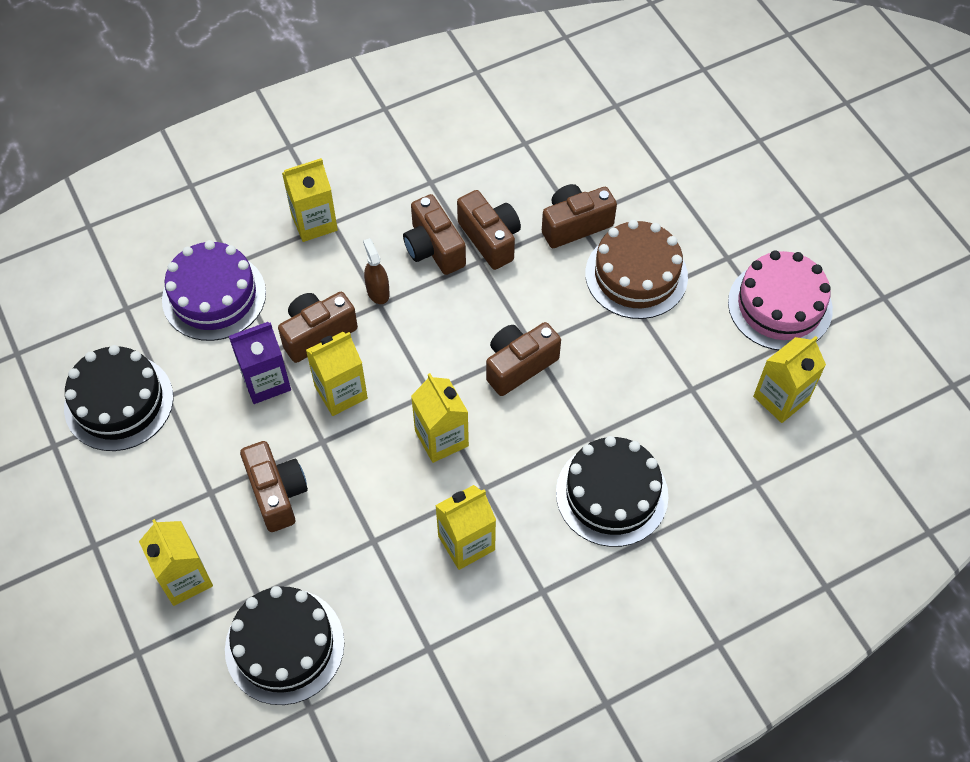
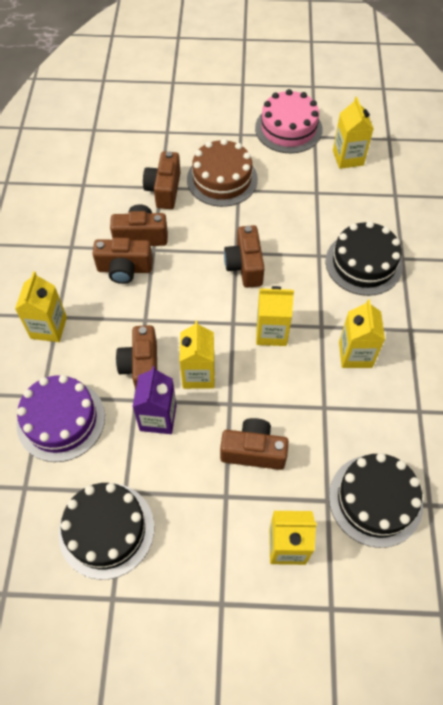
camera: 60 degrees left, 0 degrees up
brown spray bottle [363,238,390,304] -> none

